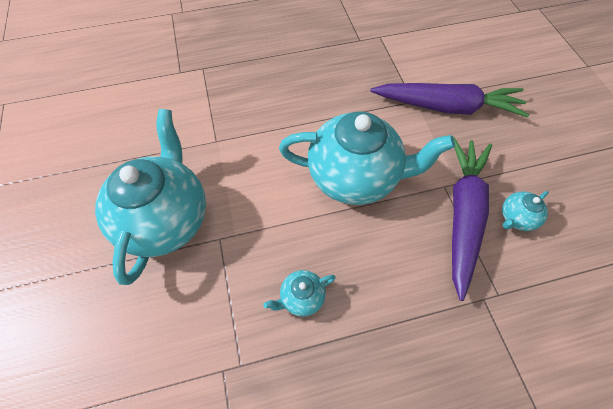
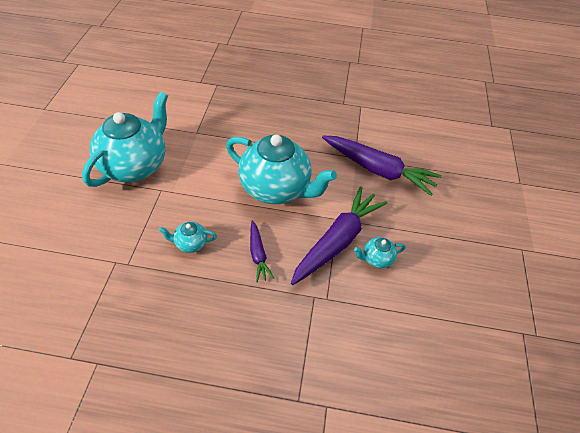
camera: 20 degrees right, 10 degrees down
none -> purple carrot [250,221,274,282]

